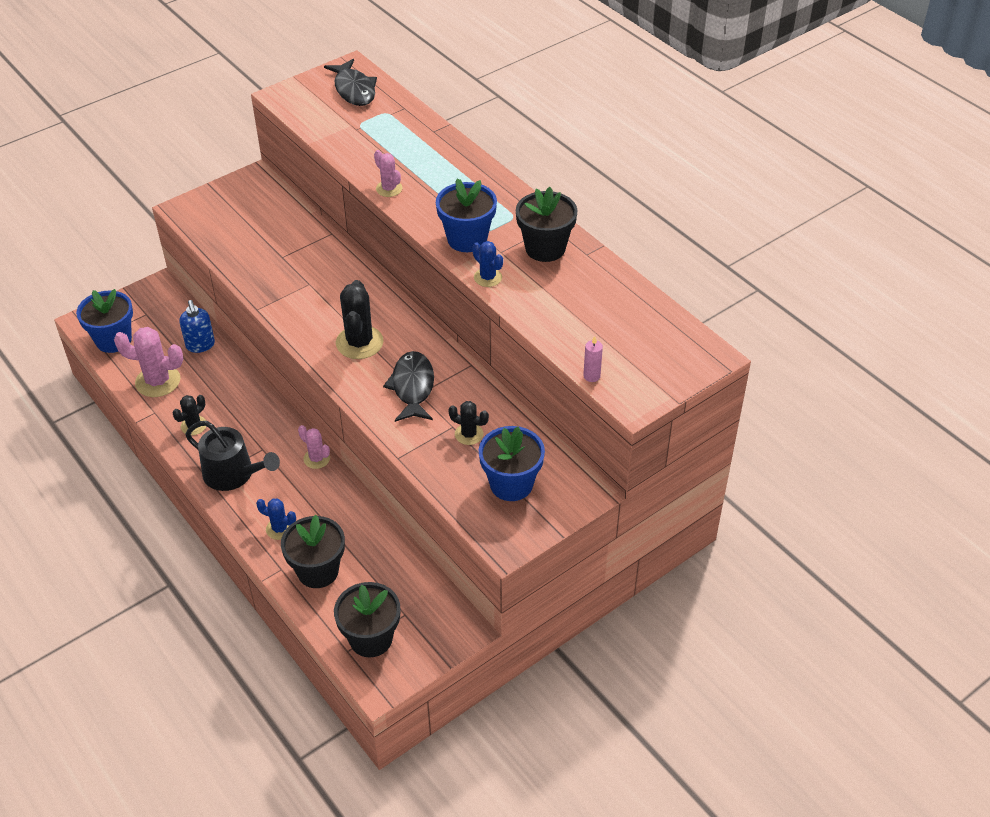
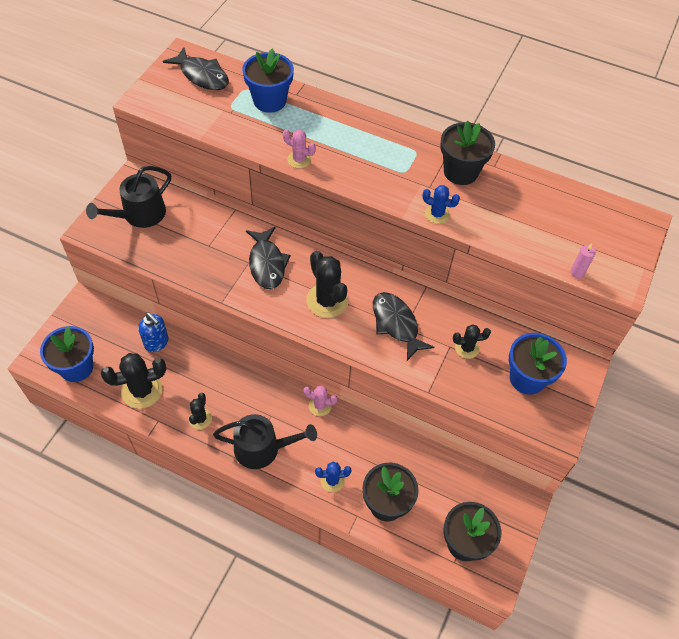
camera: 30 degrees left, 10 degrees up
pink cactus [114,327,183,397] -> black cactus [101,353,166,409]
blue flower pot [436,178,497,252] -> blue flower pot moved to [242,49,294,113]
none -> black watering can [86,166,171,228]
none -> black fish [246,227,291,289]

